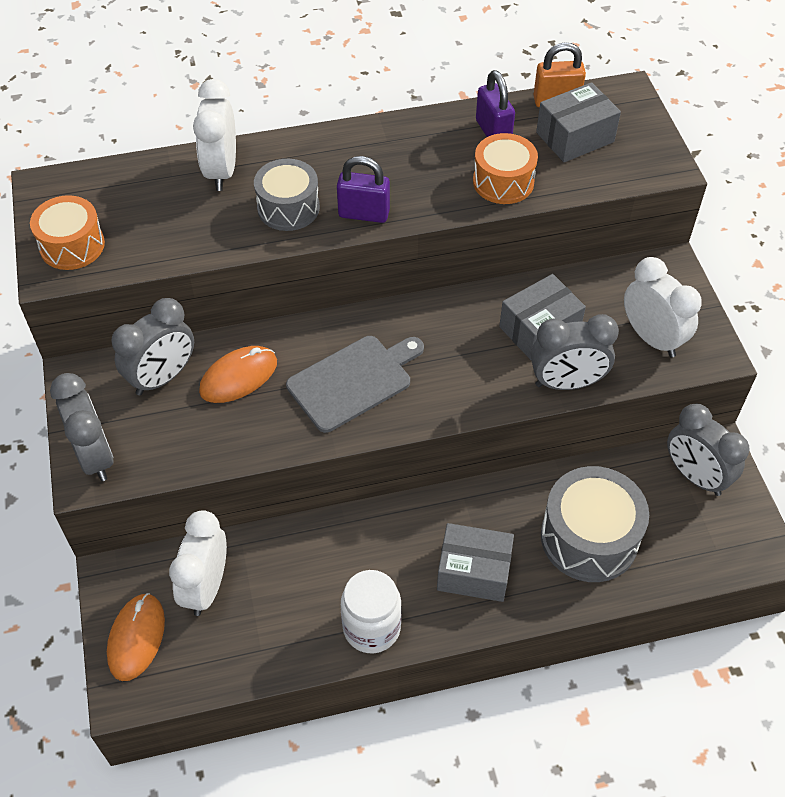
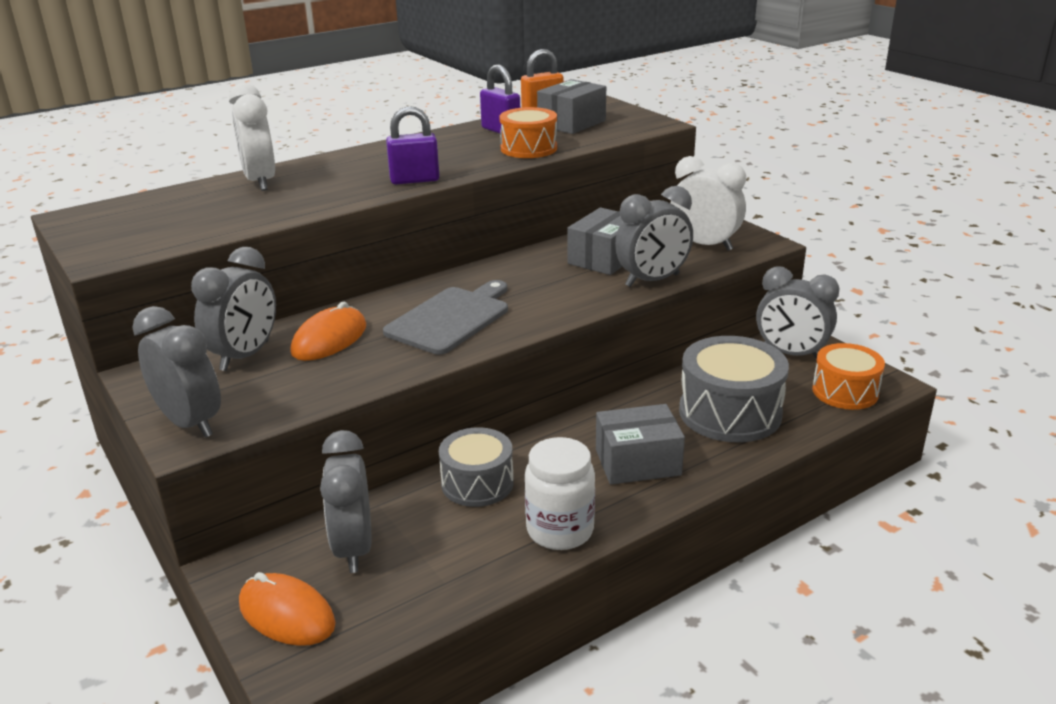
camera: 20 degrees left, 25 degrees down
orange drum [30,195,105,270] -> orange drum moved to [812,343,885,410]
orange mouse [107,593,165,681] -> orange mouse turned 45 degrees counterclockwise [239,572,336,646]
white clock [169,510,227,616] -> grey clock [320,430,371,573]
grey drum [254,159,320,231] -> grey drum moved to [439,427,514,507]

